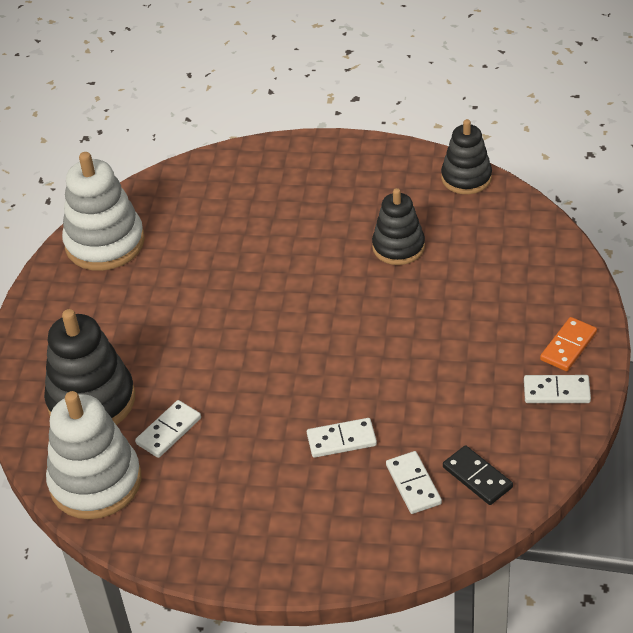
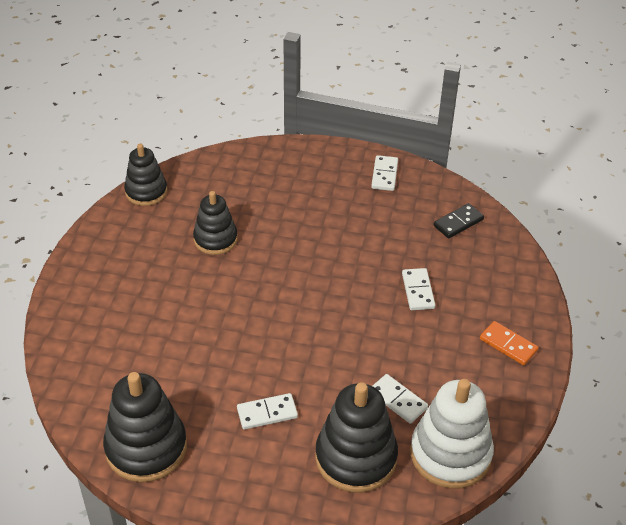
camera: 90 degrees left, 0 degrees up
white stacking toy [62,152,145,271] -> black stacking toy [103,372,187,482]
white domino [386,451,442,514] -> white domino moved to [237,393,298,430]
orange domino [540,317,597,371] -> orange domino moved to [480,321,538,365]

